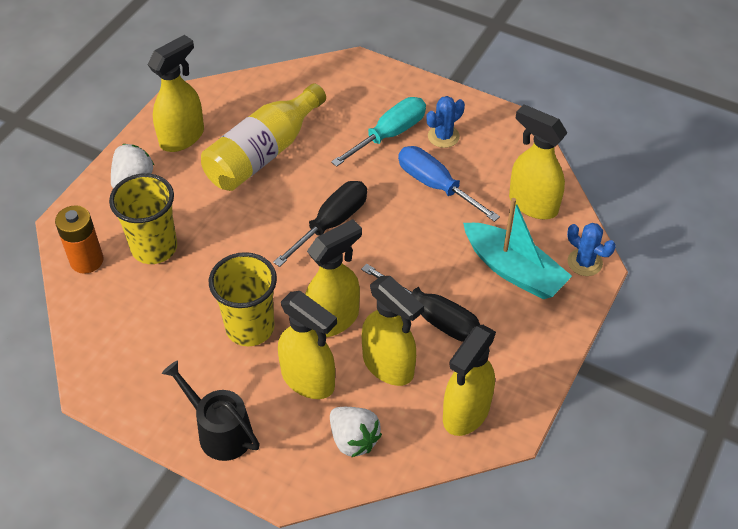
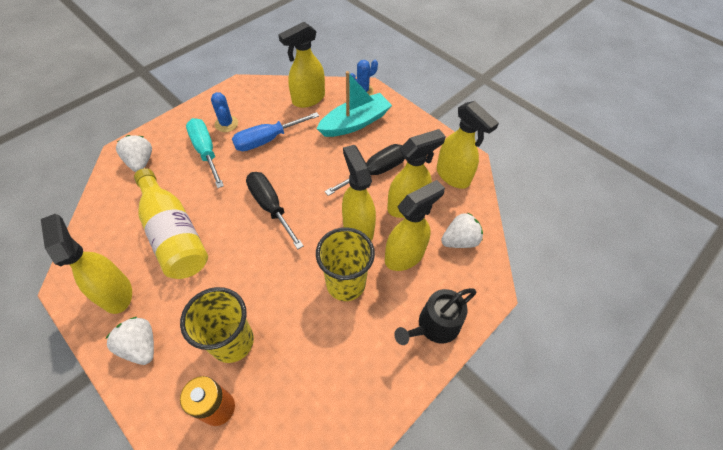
camera: 75 degrees left, 5 degrees up
none -> white strawberry [116,135,152,172]

